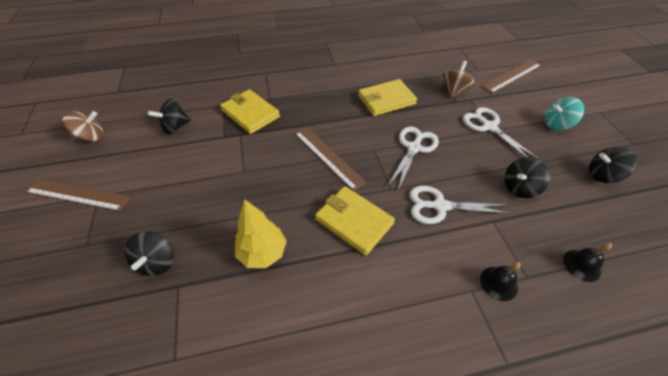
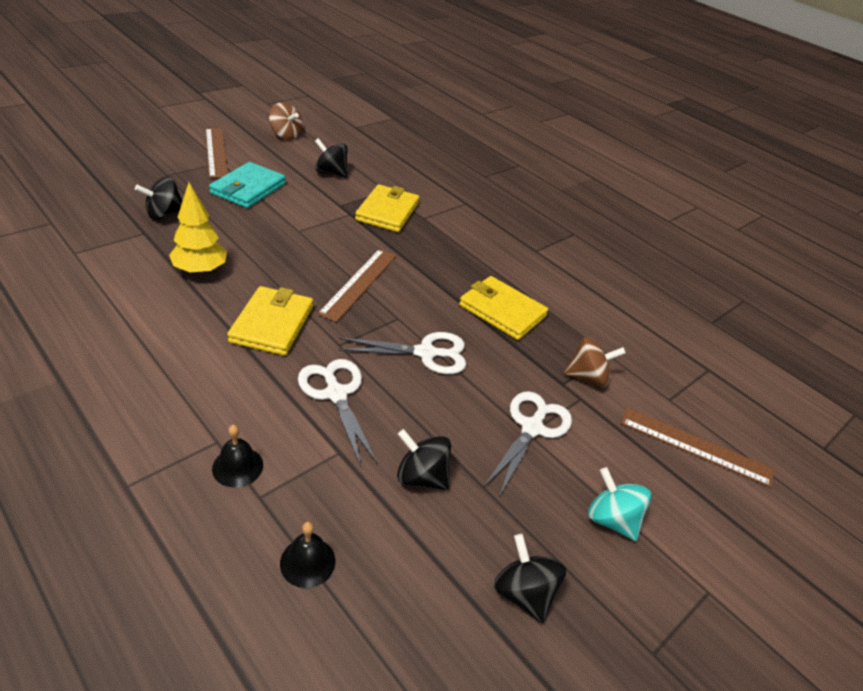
camera: 55 degrees right, 10 degrees down
none -> turquoise wallet [209,162,286,208]

